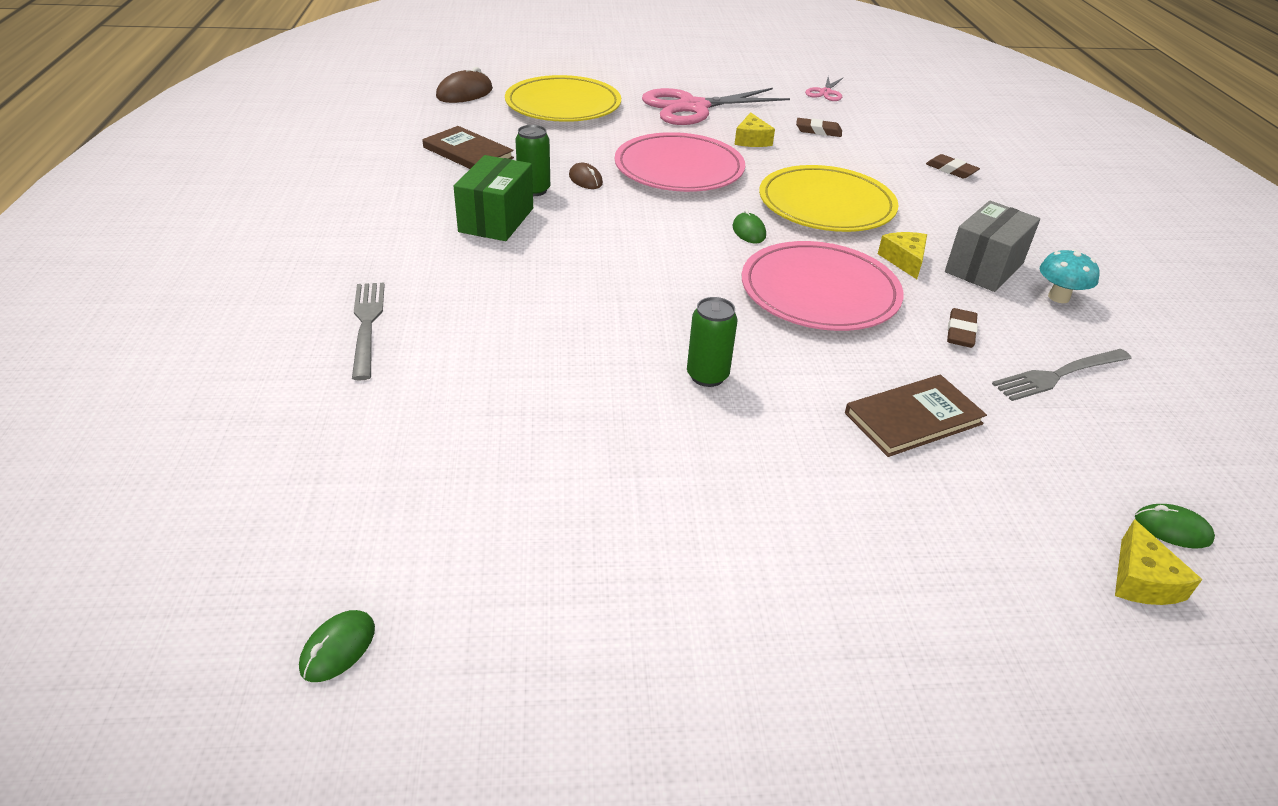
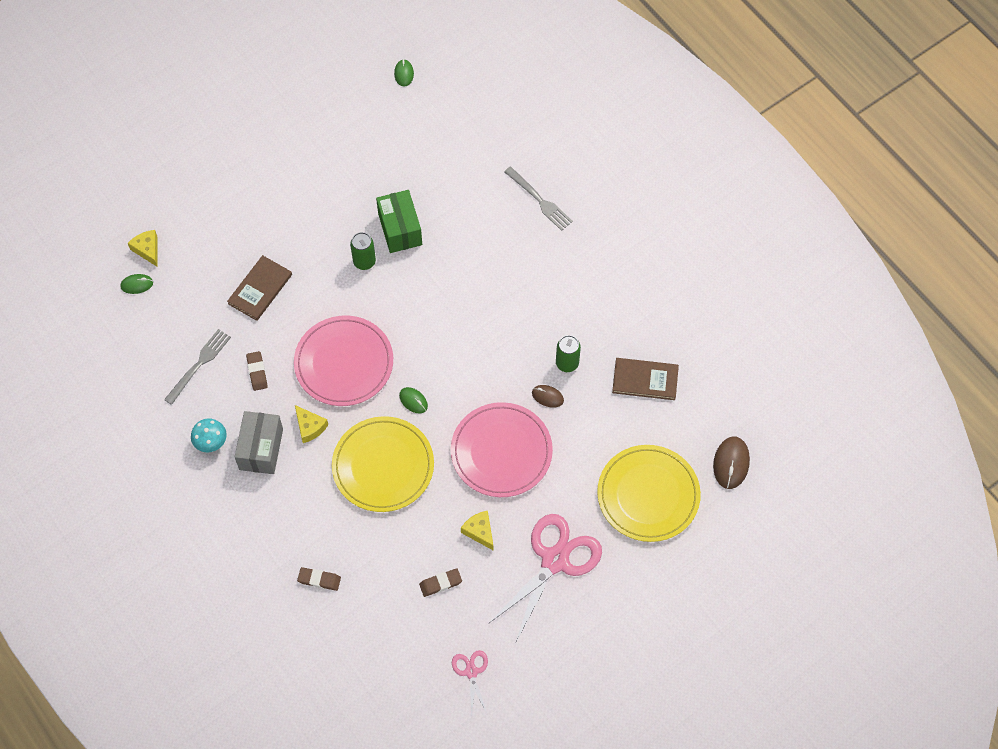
camera: 150 degrees right, 25 degrees up
green box [454,155,533,241] -> green box moved to [376,190,422,253]

